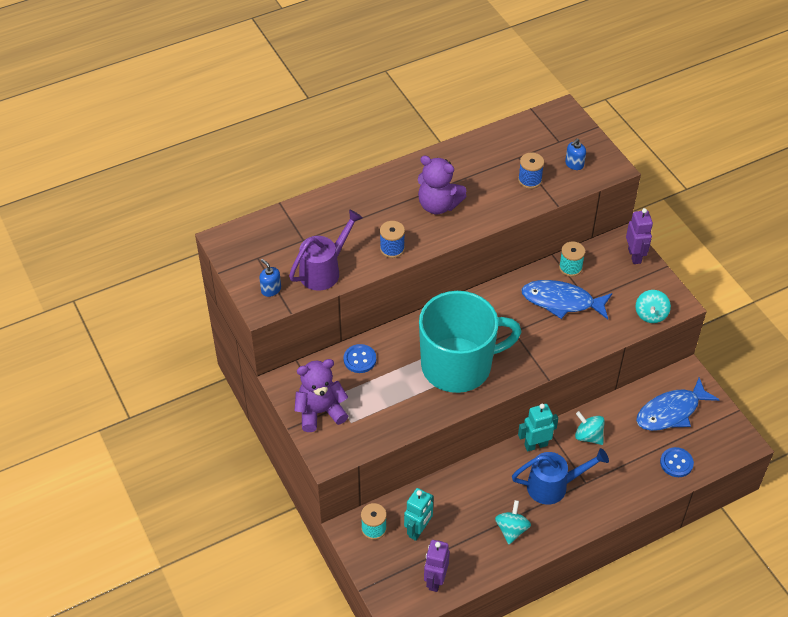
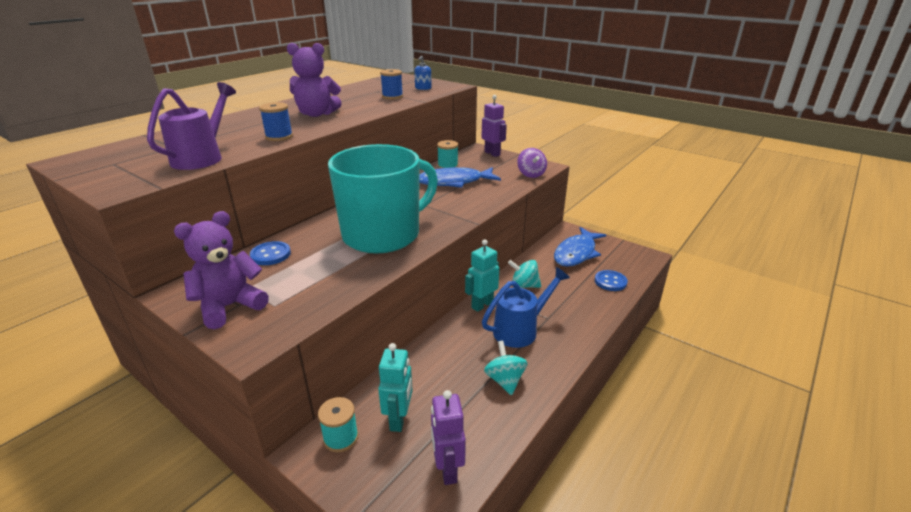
camera: 25 degrees left, 20 degrees down
blue soap dispenser [260,259,281,297] -> none
turquoise spinning top [635,290,671,323] -> purple spinning top [517,148,547,178]

